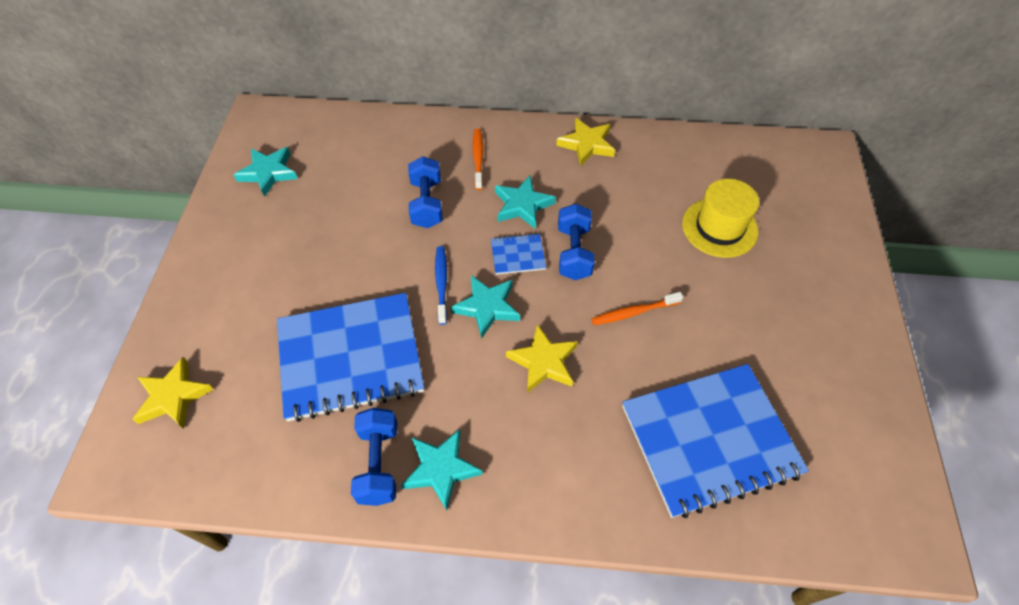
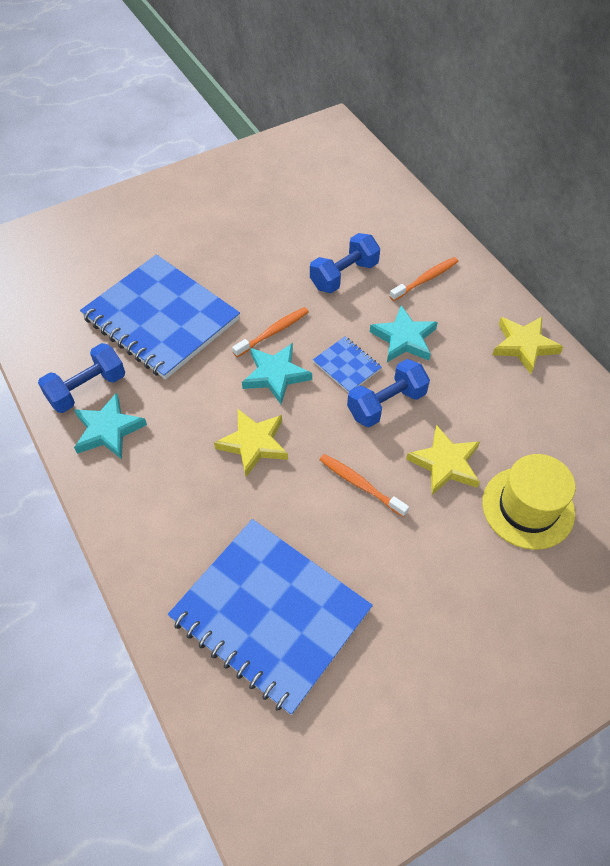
camera: 55 degrees right, 0 degrees up
yellow star [132,357,214,429] -> yellow star moved to [406,425,480,495]
turquoise star [234,147,298,197] -> none
blue toothbrush [435,246,447,325] -> orange toothbrush [232,307,309,357]

